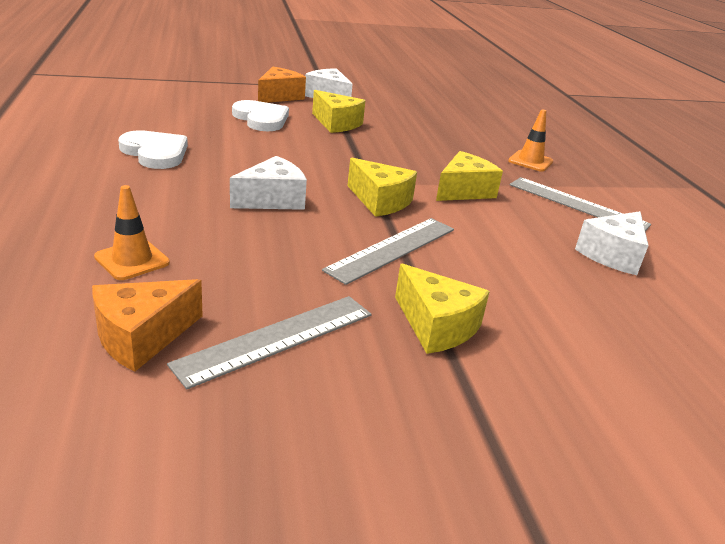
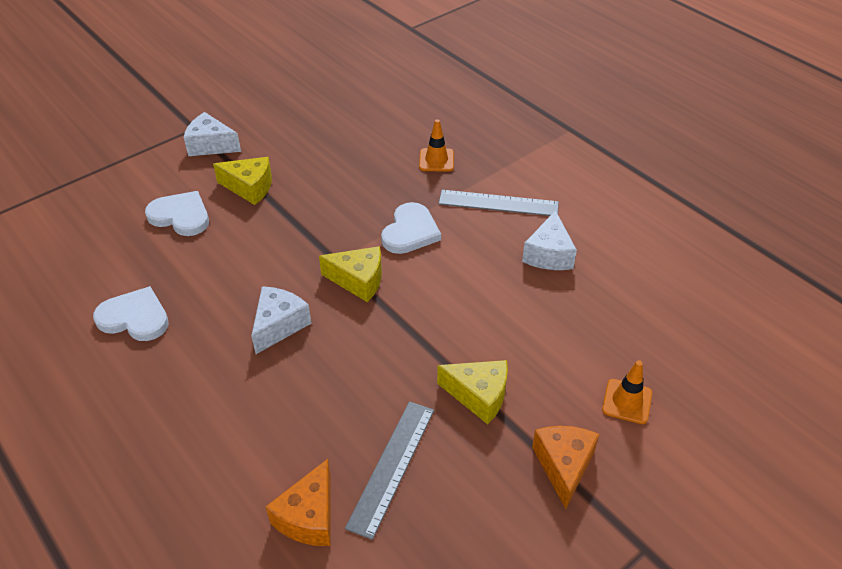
camera: 25 degrees left, 15 degrees up
orange traffic cone [94,185,170,280] -> orange traffic cone moved to [602,360,652,424]
orange cheese [258,67,306,103] -> orange cheese moved to [532,426,599,509]
grey ruler [322,218,454,285] -> none
yellow cheese [436,151,503,201] -> white heart [381,202,441,254]

